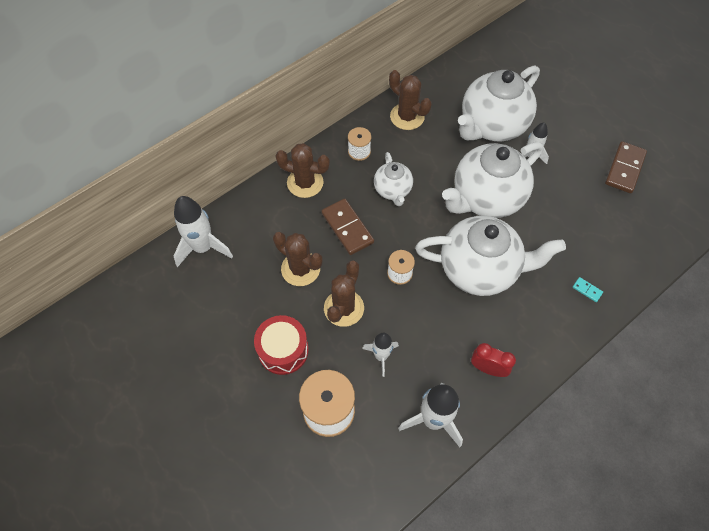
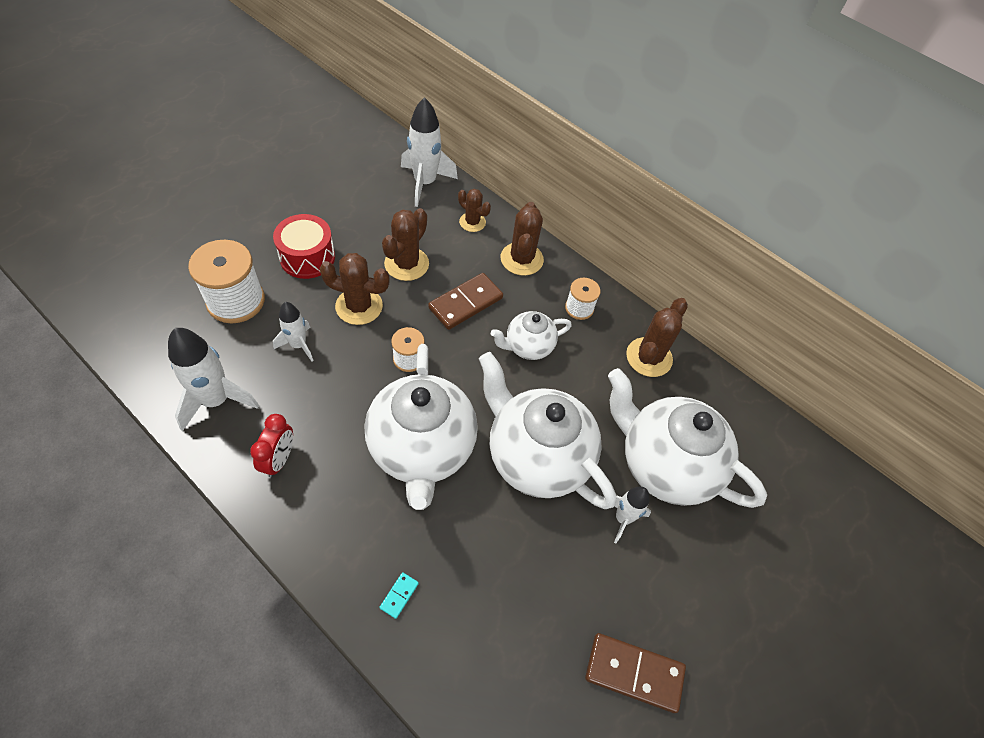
camera: 75 degrees right, 5 degrees down
none -> brown cactus [458,189,491,232]

